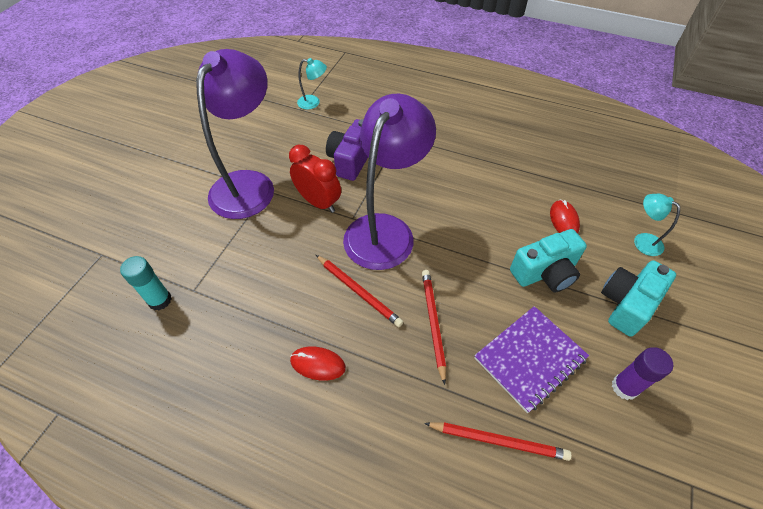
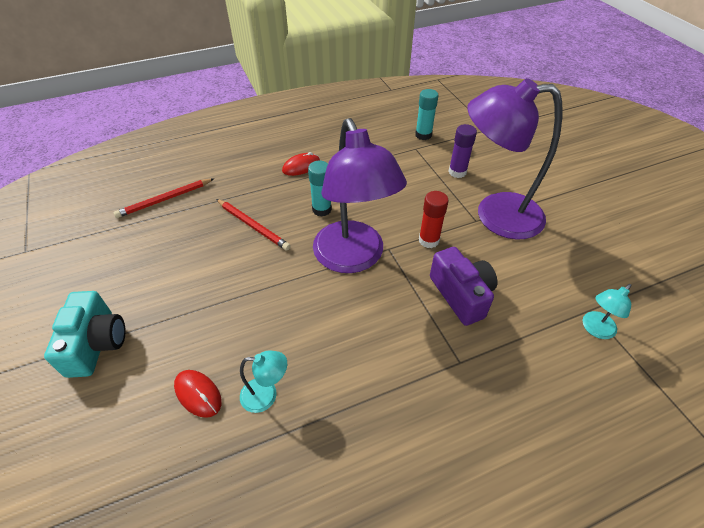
camera: 135 degrees right, 5 degrees down
purple lamp [196,49,274,219] -> purple lamp turned 120 degrees clockwise [467,78,562,240]
red clock [289,145,341,213] -> red glue stick [419,191,449,248]
red pencil [316,255,403,327] -> turquoise glue stick [308,161,332,217]
purple notebook [474,306,589,413] -> none
turquoise camera [510,229,587,292] -> none
purple glue stick [612,347,673,400] -> purple glue stick moved to [448,124,477,178]
turquoise lamp [634,194,680,256] -> turquoise lamp moved to [240,350,287,413]

